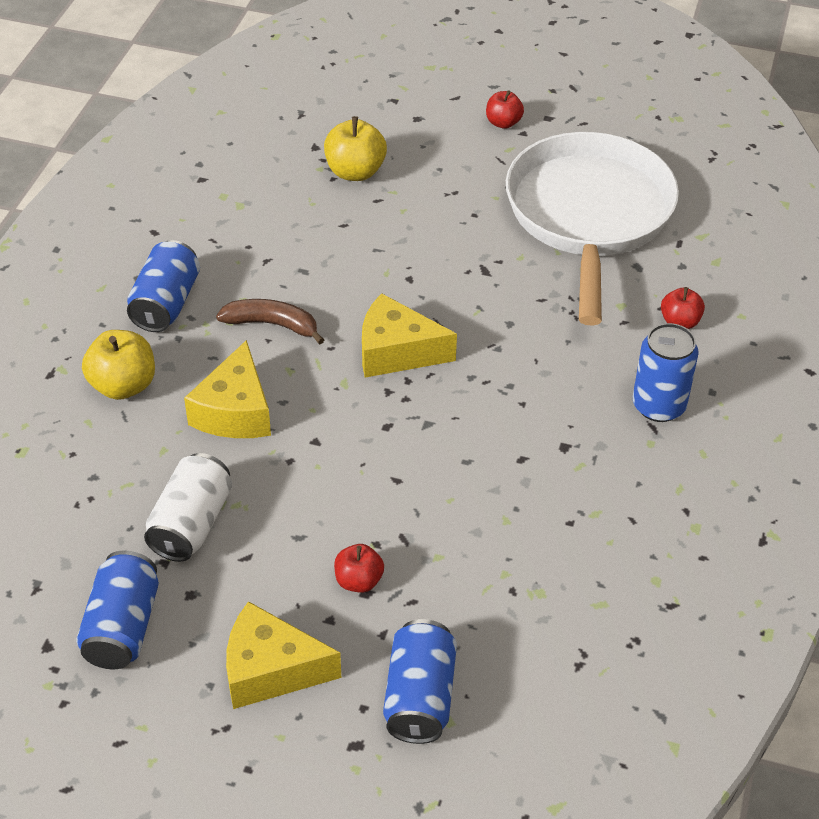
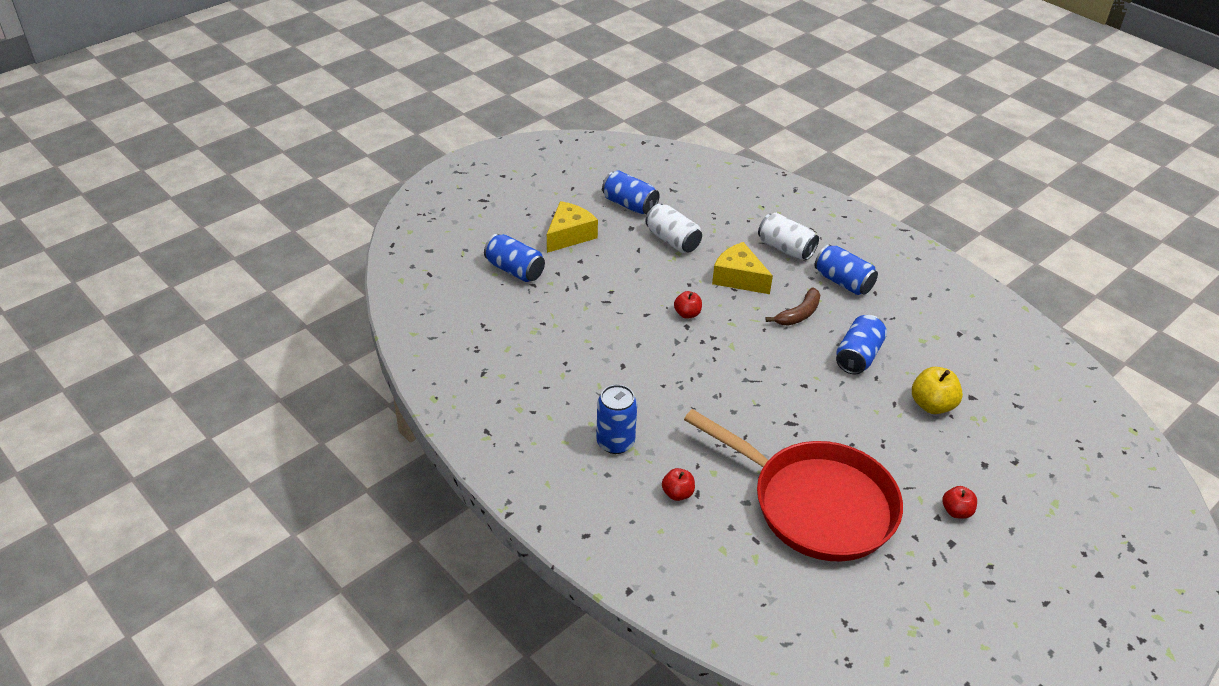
camera: 120 degrees right, 5 degrees down
yellow apple [82,330,155,400] -> white can [758,213,819,260]
red apple [334,544,384,593] -> red apple moved to [674,291,702,319]
yellow cheese [362,293,457,377] -> none
white pan [506,132,679,326] -> red pan [684,409,903,561]
none -> blue can [836,315,887,374]

